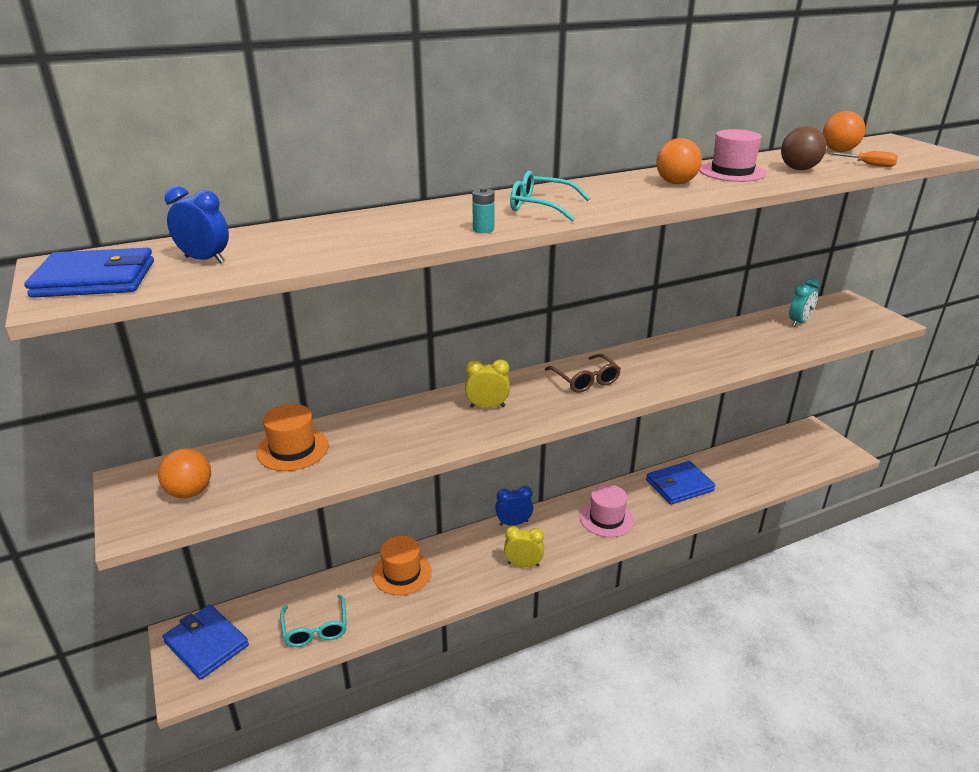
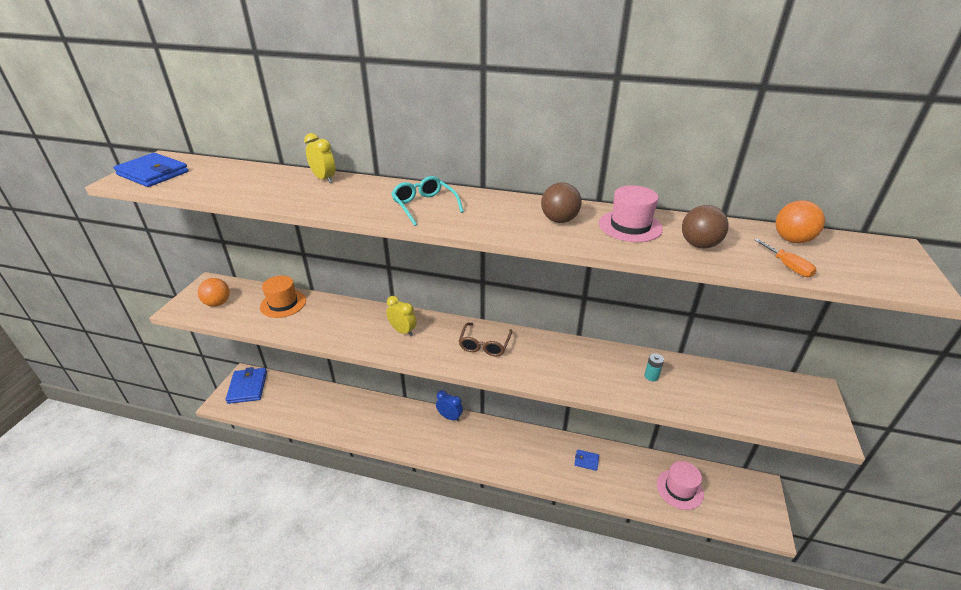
camera: 40 degrees right, 5 degrees up
blue clock [165,186,229,263] -> none
turquoise glasses [280,594,347,647] -> none
orange hat [373,536,431,595] -> none
turquoise battery [472,187,494,233] -> turquoise battery moved to [645,353,664,381]
yellow clock [504,526,544,567] -> yellow clock moved to [304,133,336,183]
pink hat [580,484,634,537] -> pink hat moved to [657,461,704,510]
blue wallet [646,461,716,505] -> blue wallet [574,449,599,471], size x0.49
orange ball [656,138,702,184] -> brown ball [541,182,582,223]
turquoise clock [789,278,820,327] -> none

